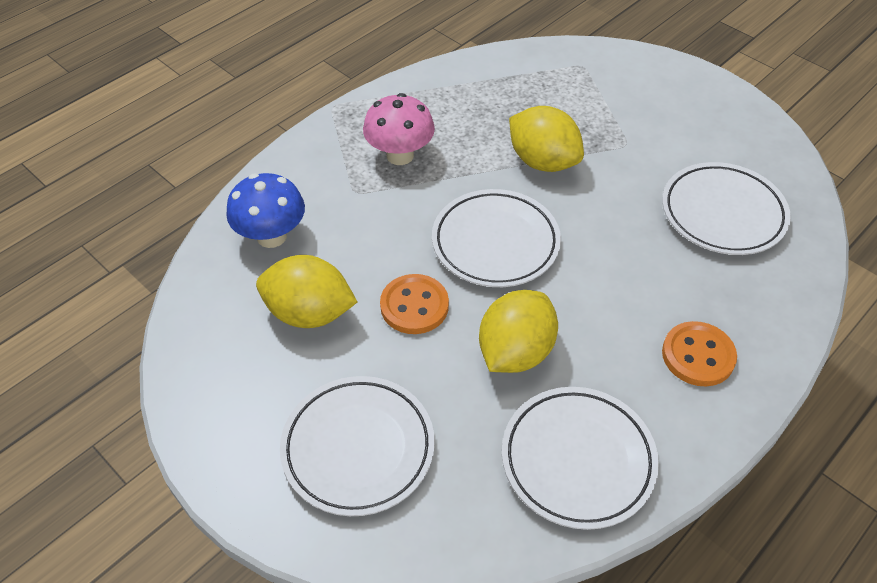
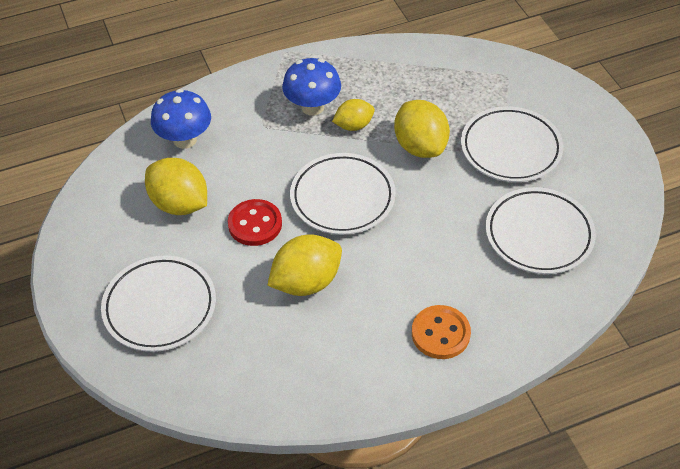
camera: 25 degrees right, 0 degrees up
pink mushroom [363,93,435,165] -> blue mushroom [282,58,341,116]
orange button [380,274,449,334] -> red button [228,199,282,246]
white plate [502,387,659,530] -> white plate moved to [461,106,563,182]
none -> yellow lemon [332,99,375,131]

